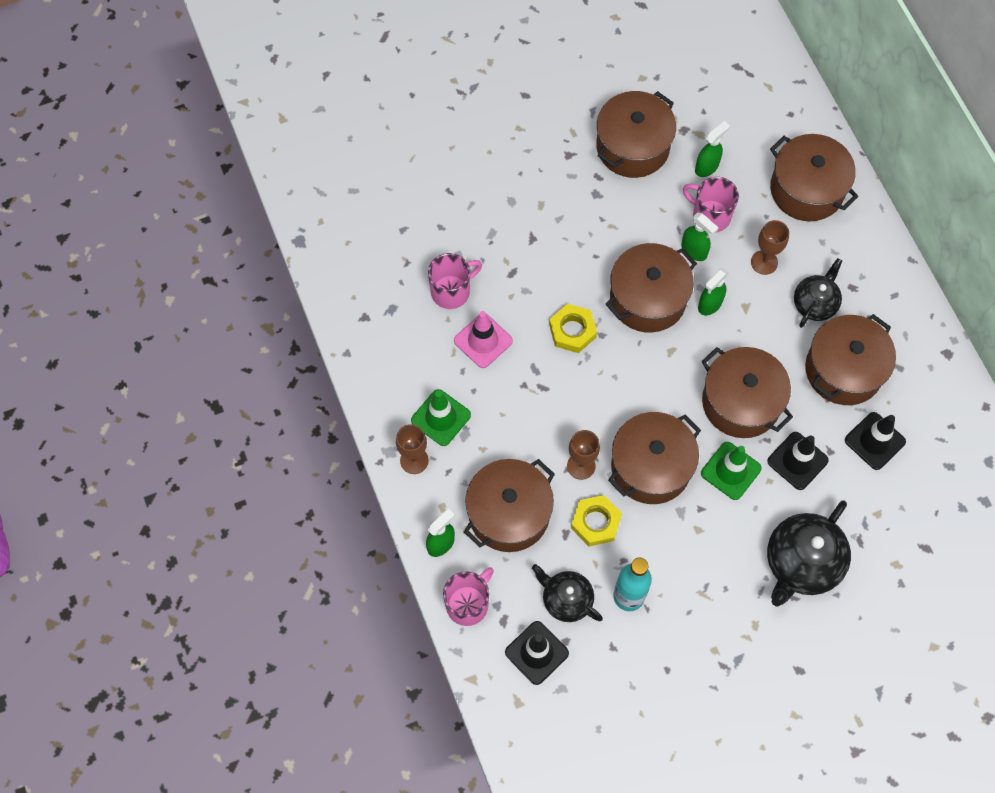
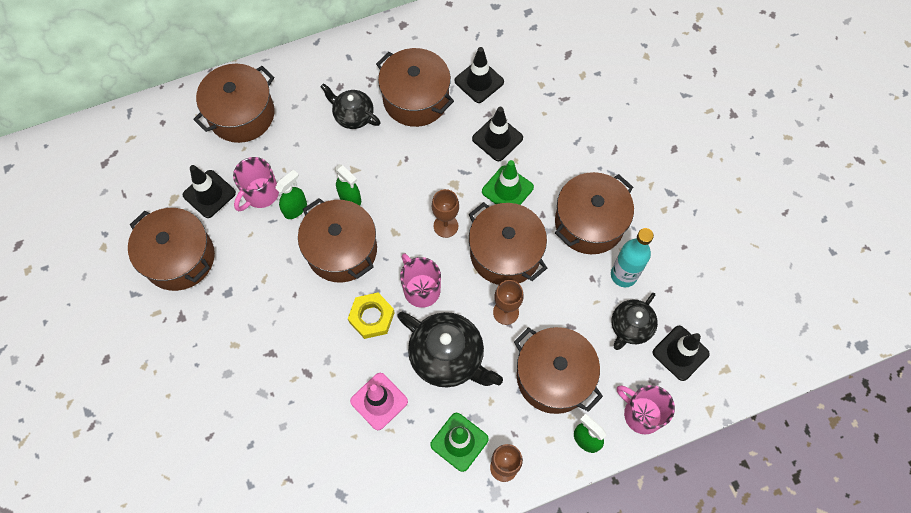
camera: 90 degrees left, 0 degrees up
pink mug [428,253,482,309] -> pink mug moved to [400,253,441,308]
yellow nut [571,495,622,546] -> none
green spray bottle [695,121,730,177] -> black traffic cone [183,165,236,218]
brown pot [701,347,793,438] -> brown pot moved to [555,172,634,254]
brown goblet [751,220,789,275] -> brown goblet moved to [432,189,459,238]
black teapot [767,501,851,607] -> black teapot moved to [397,312,503,387]

